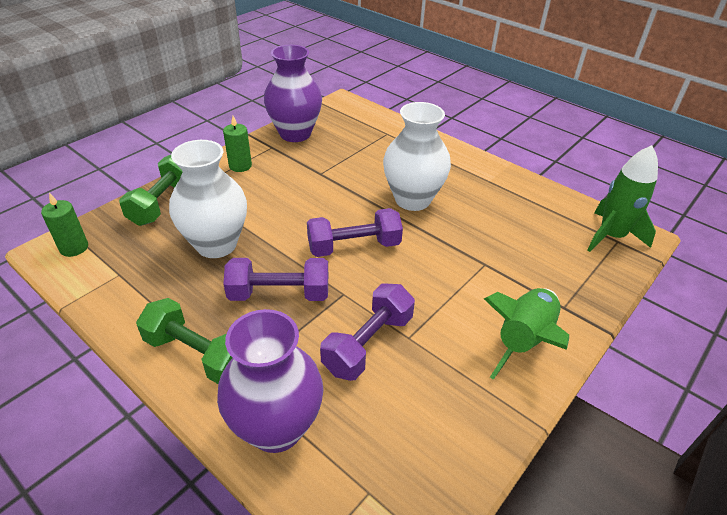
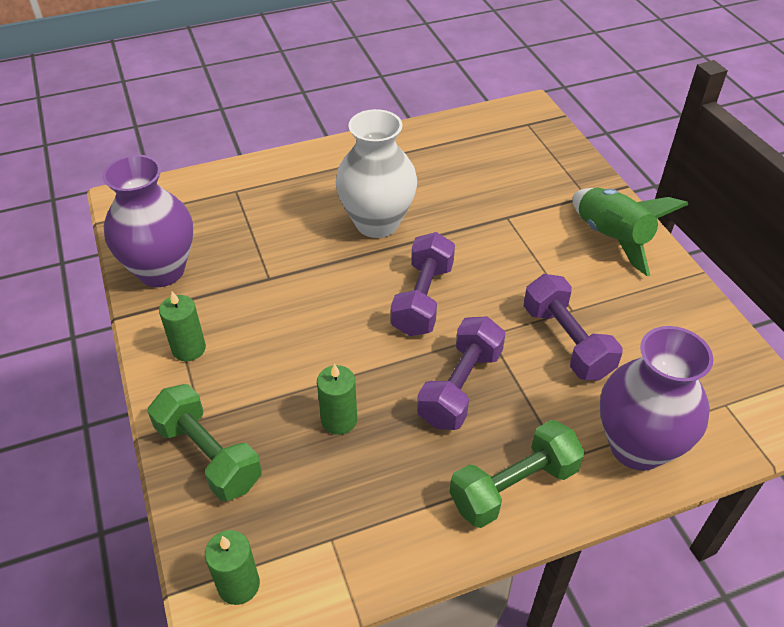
camera: 60 degrees left, 5 degrees up
white vase [169,140,247,258] -> green candle [317,364,357,435]
green rocket [587,145,658,252] -> none

